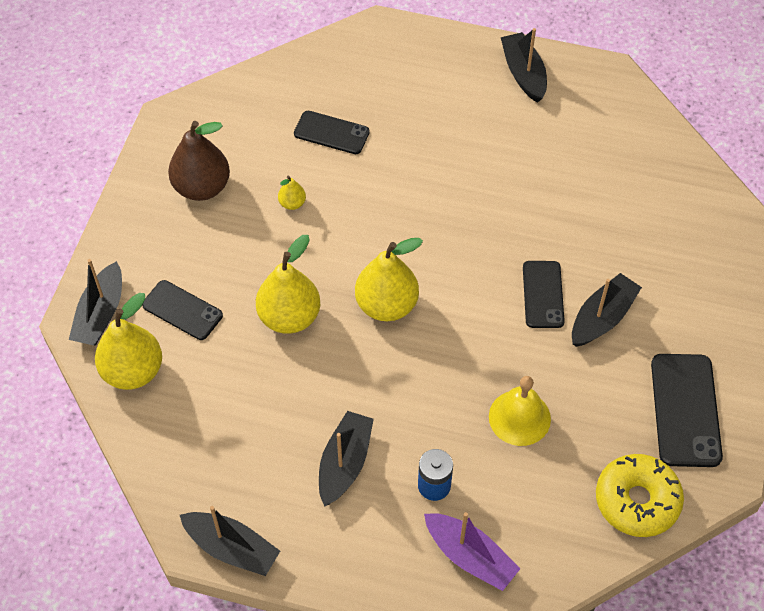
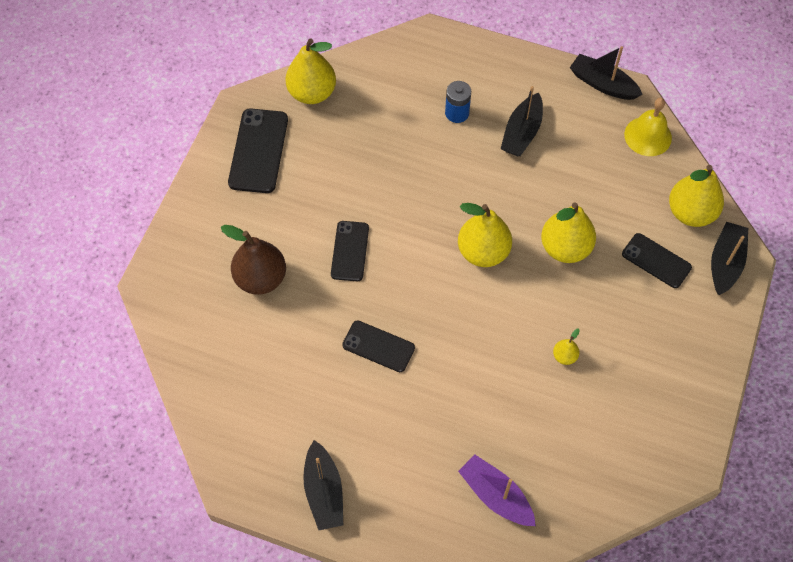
camera: 175 degrees left, 5 degrees up
brown pear [168,121,230,201] -> brown pear moved to [221,225,286,295]
black phone [294,111,370,154] -> black phone moved to [342,320,415,372]
purple boat [424,512,520,591] -> purple boat moved to [458,455,536,526]
yellow bell [489,376,551,446] -> yellow bell moved to [624,98,672,156]
black boat [572,273,642,347] -> none
yellow donut [596,454,684,537] -> yellow pear [285,39,336,104]

